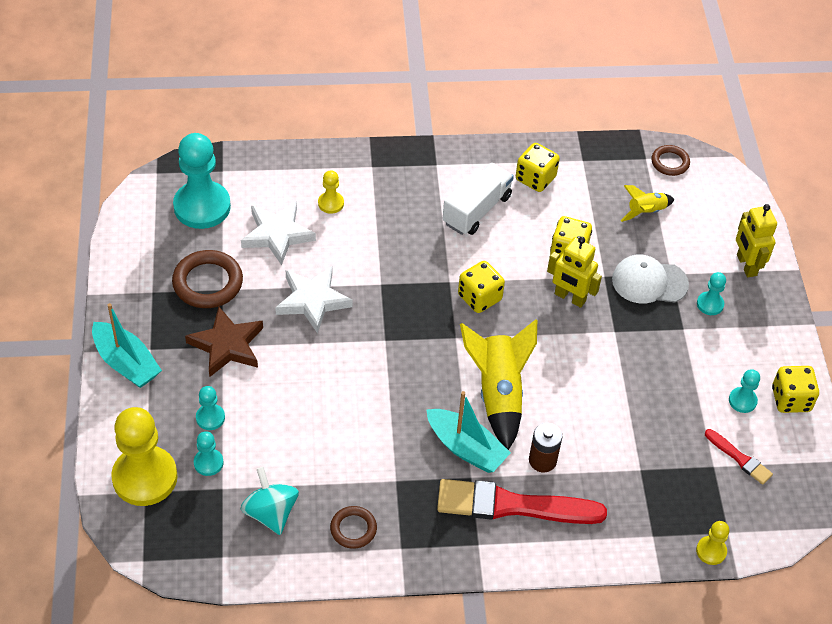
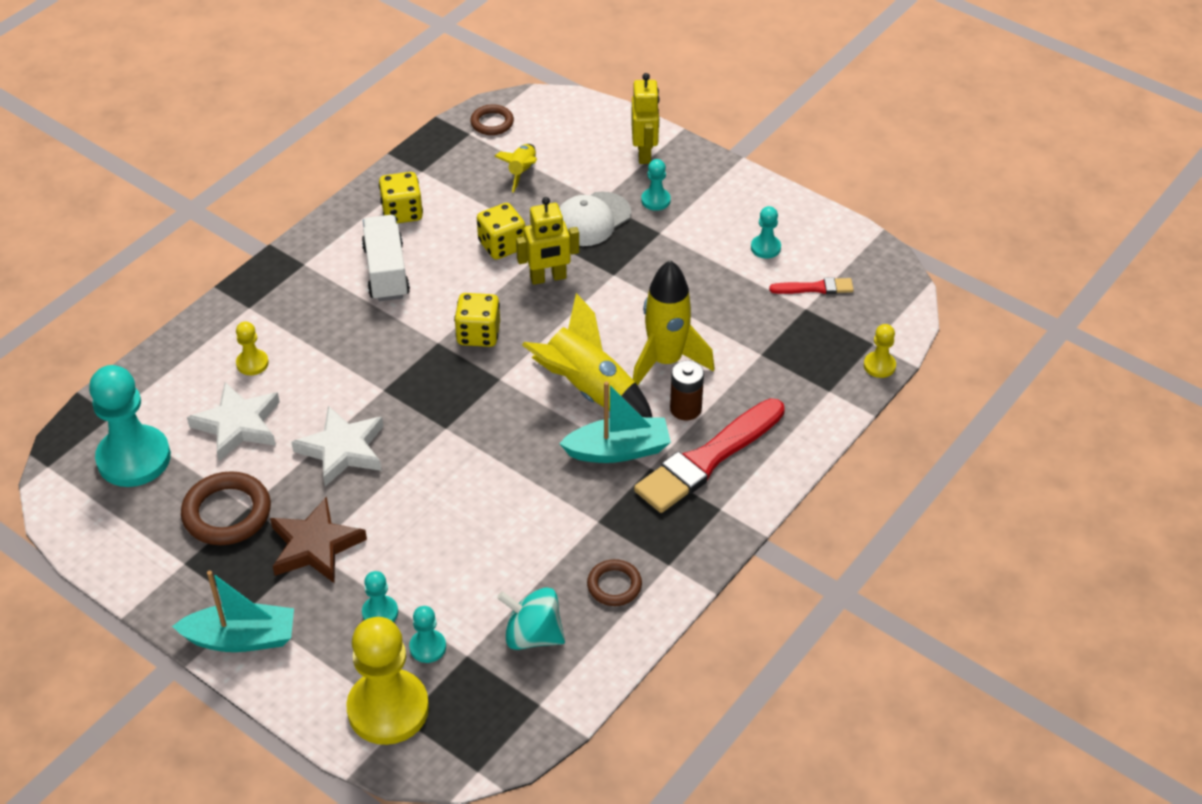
camera: 45 degrees left, 5 degrees down
yellow robot [736,204,777,277] -> yellow robot turned 120 degrees counterclockwise [631,73,659,164]
yellow dice [772,366,819,413] -> none
none -> yellow rocket [633,260,715,385]

